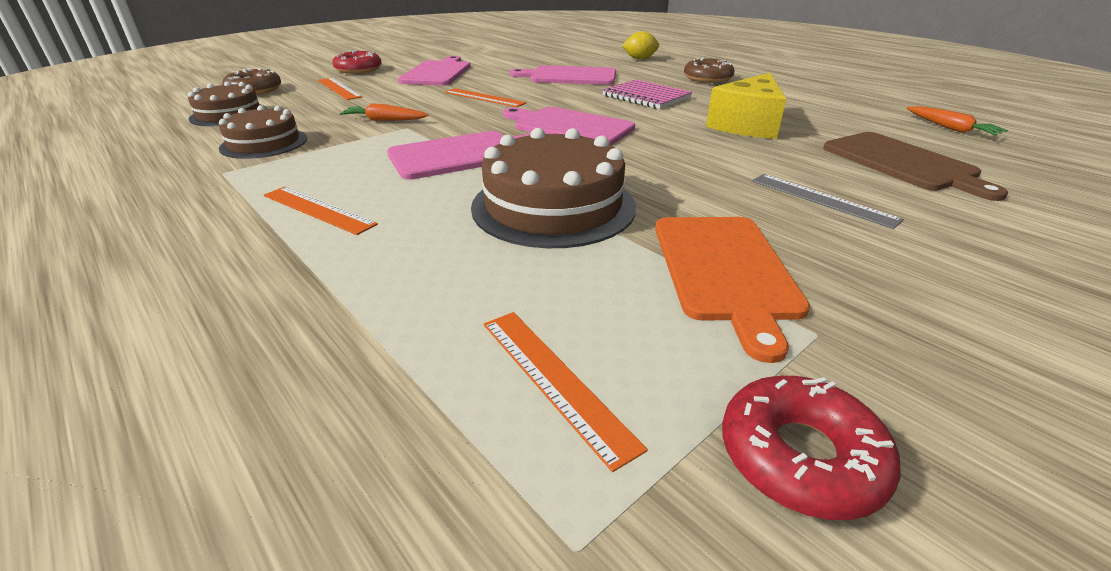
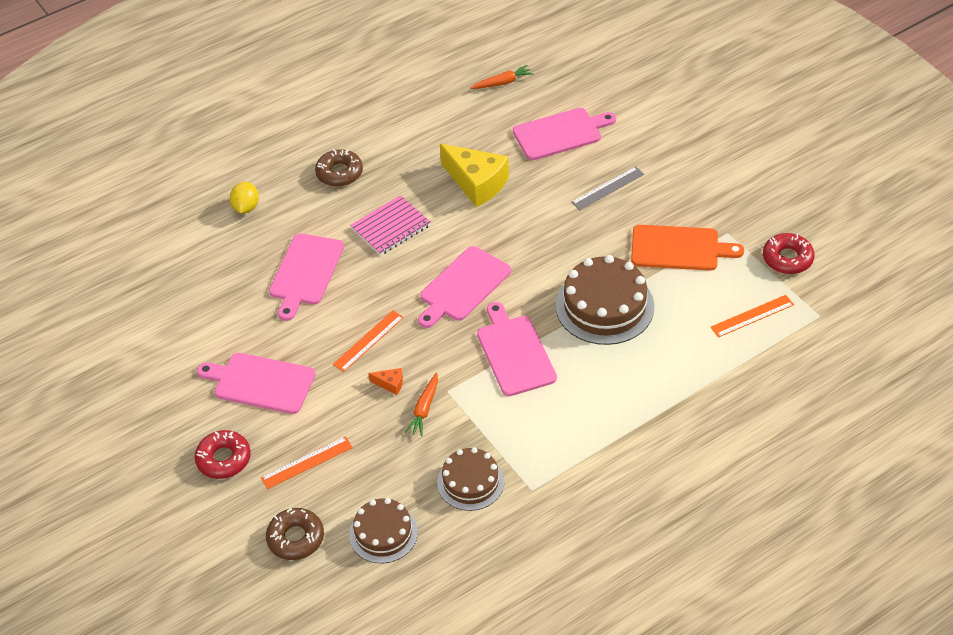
camera: 80 degrees left, 15 degrees up
orange ruler [264,187,378,235] -> none
brown cutting board [823,132,1008,201] -> pink cutting board [513,108,616,160]
none -> orange cheese [368,368,403,395]

